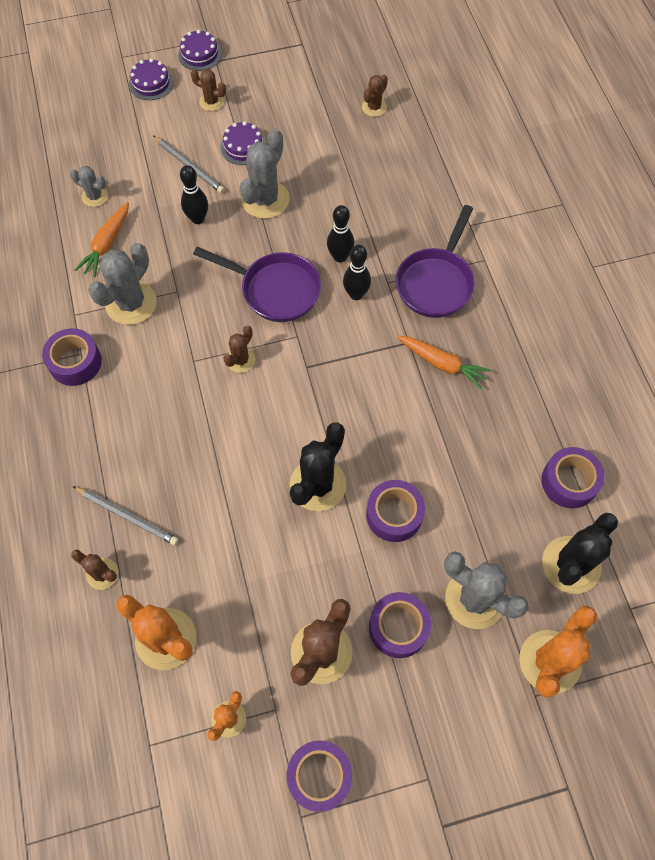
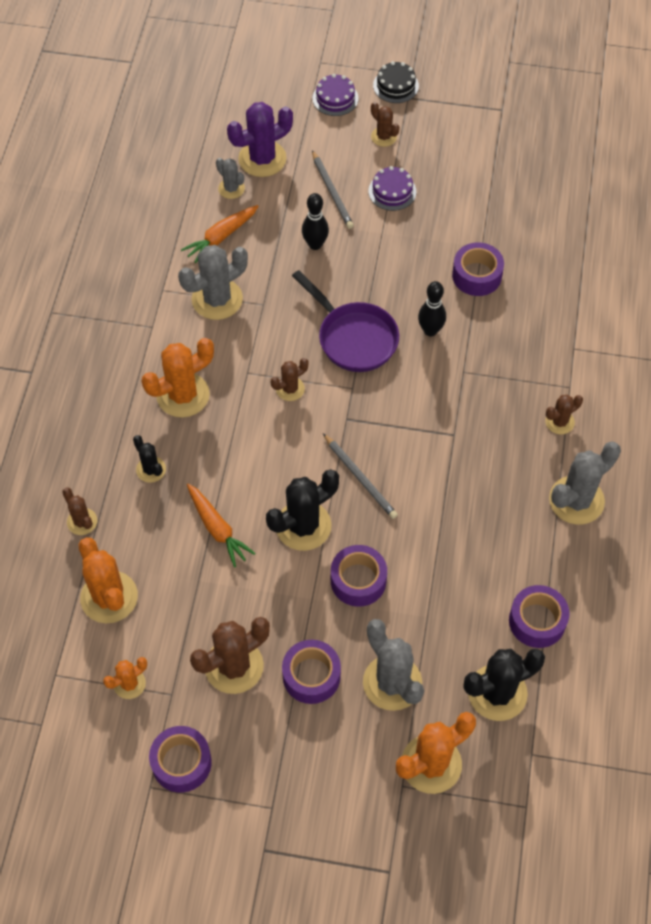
camera: 25 degrees right, 5 degrees down
purple tape [42,328,102,386] -> purple tape moved to [452,242,504,296]
grey pencil [72,486,178,545] -> grey pencil moved to [323,433,398,519]
purple cake [178,30,222,71] -> black cake [373,61,419,103]
grey cactus [240,129,290,219] -> grey cactus moved to [549,442,621,525]
black bowling pin [343,245,371,300] -> none
brown cactus [362,74,388,117] -> brown cactus moved to [545,395,583,434]
purple pan [396,205,475,318] -> none
orange carrot [397,336,491,389] -> orange carrot moved to [187,484,256,567]
none -> black cactus [133,435,166,483]
none -> orange cactus [141,338,214,418]
none -> purple cactus [227,102,293,177]

